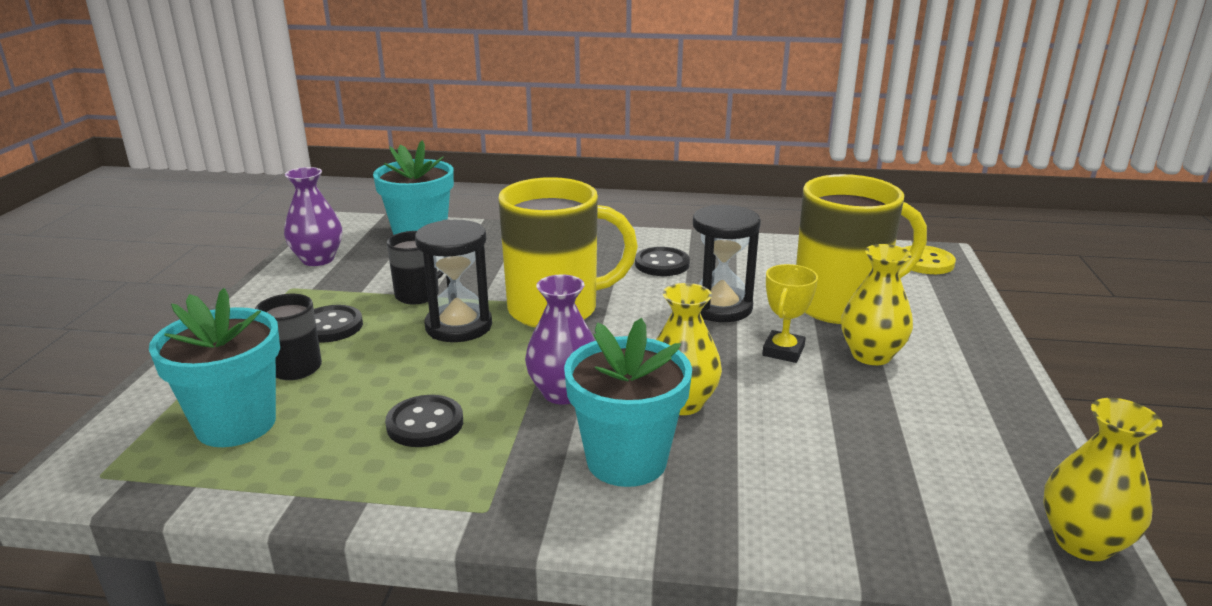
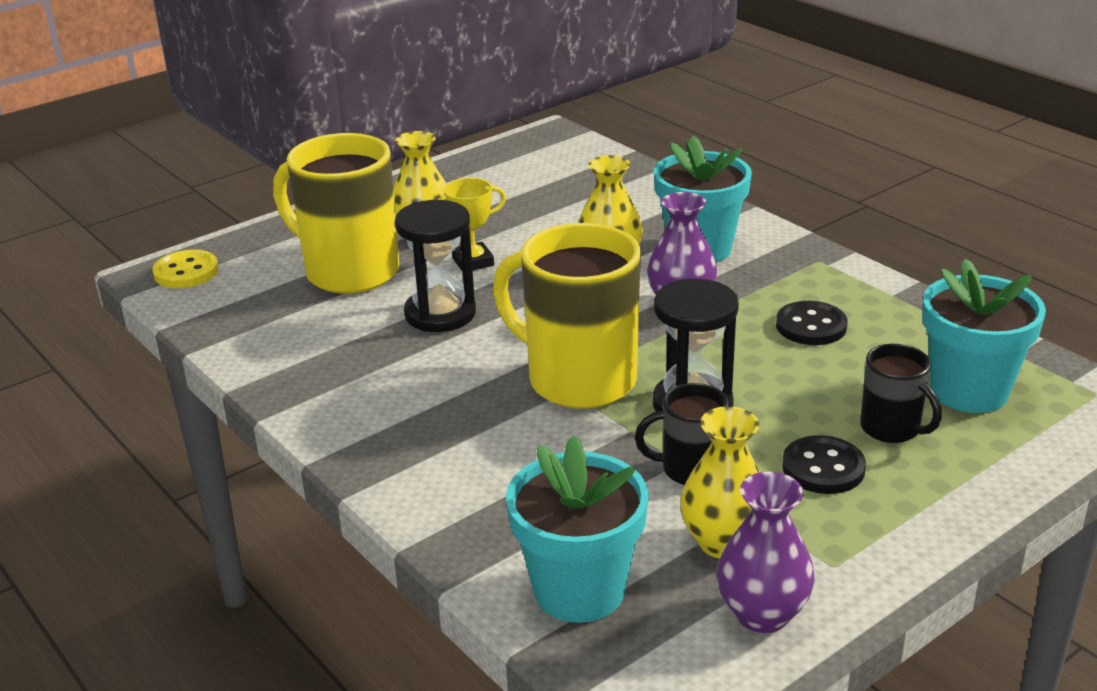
camera: 135 degrees left, 5 degrees up
black button [635,247,690,276] -> none
yellow vase [1043,398,1162,561] -> yellow vase moved to [680,406,760,559]

